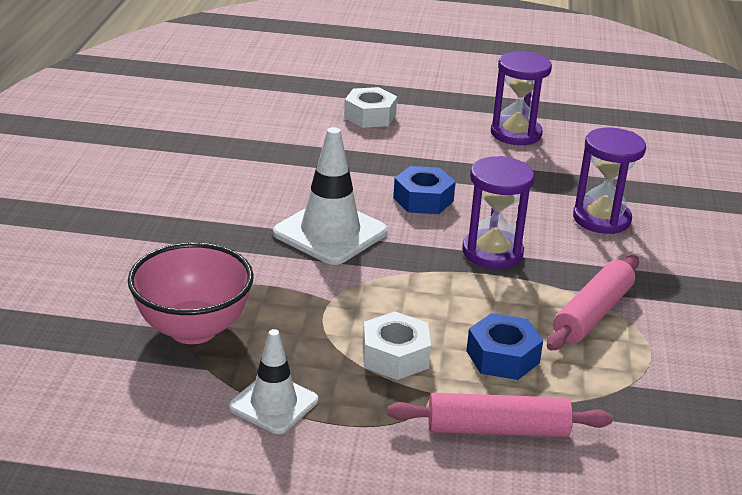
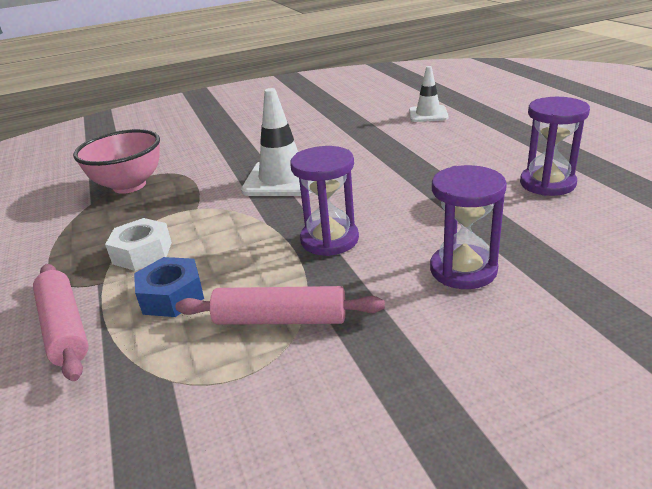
camera: 65 degrees right, 0 degrees up
white traffic cone [229,329,318,434] -> white traffic cone moved to [409,66,448,122]
white nut [344,87,397,128] -> none
blue nut [393,166,456,214] -> none

